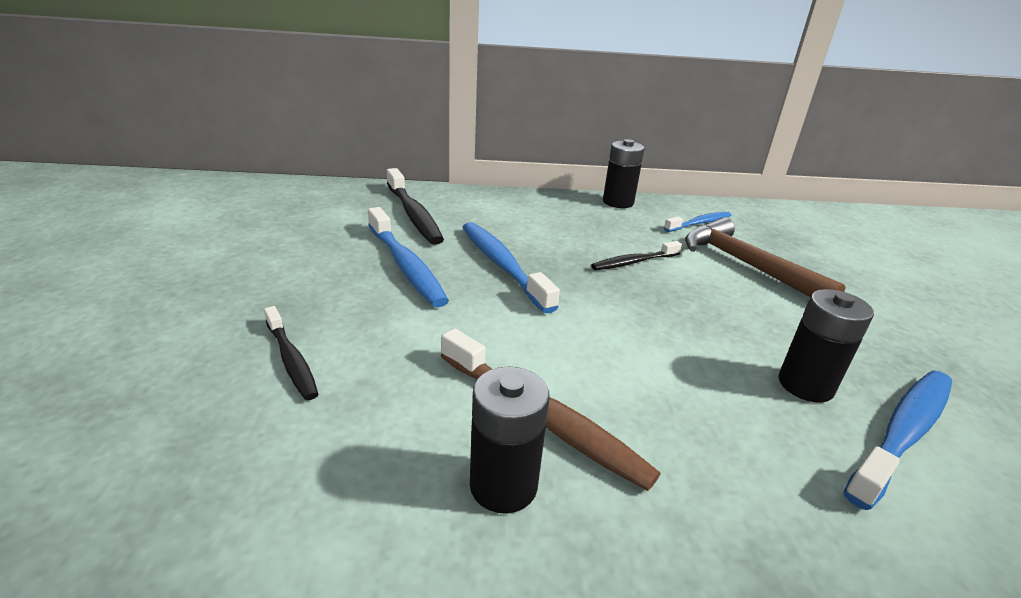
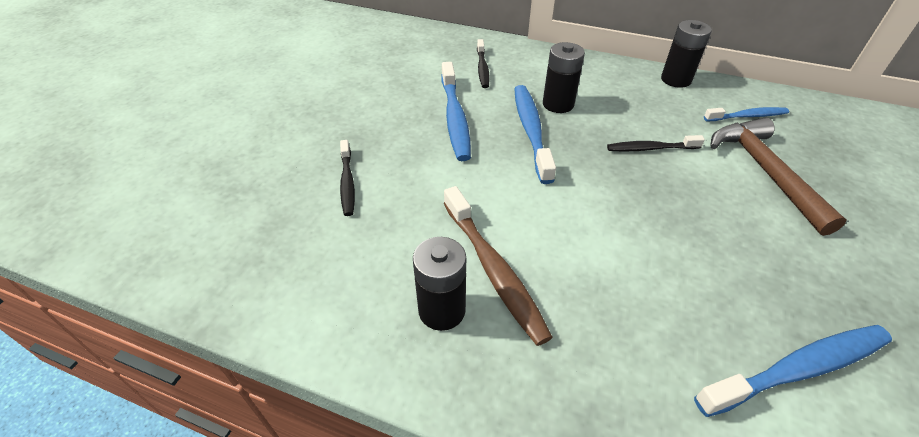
camera: 25 degrees right, 15 degrees up
black toothbrush [387,168,444,245] -> black toothbrush [477,39,490,88], size x0.60
black battery [779,289,874,403] -> black battery moved to [543,42,585,113]

